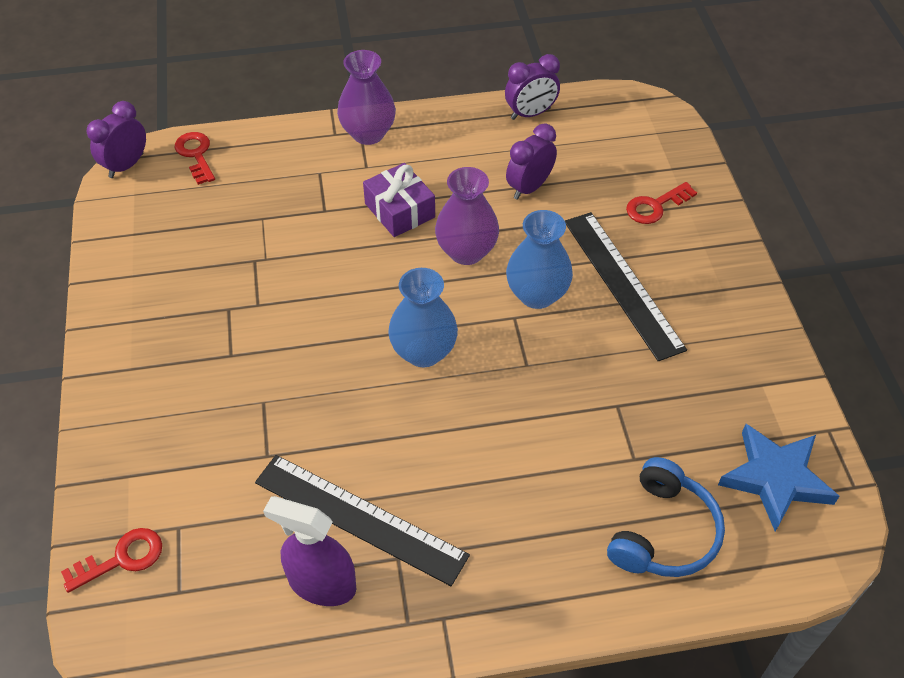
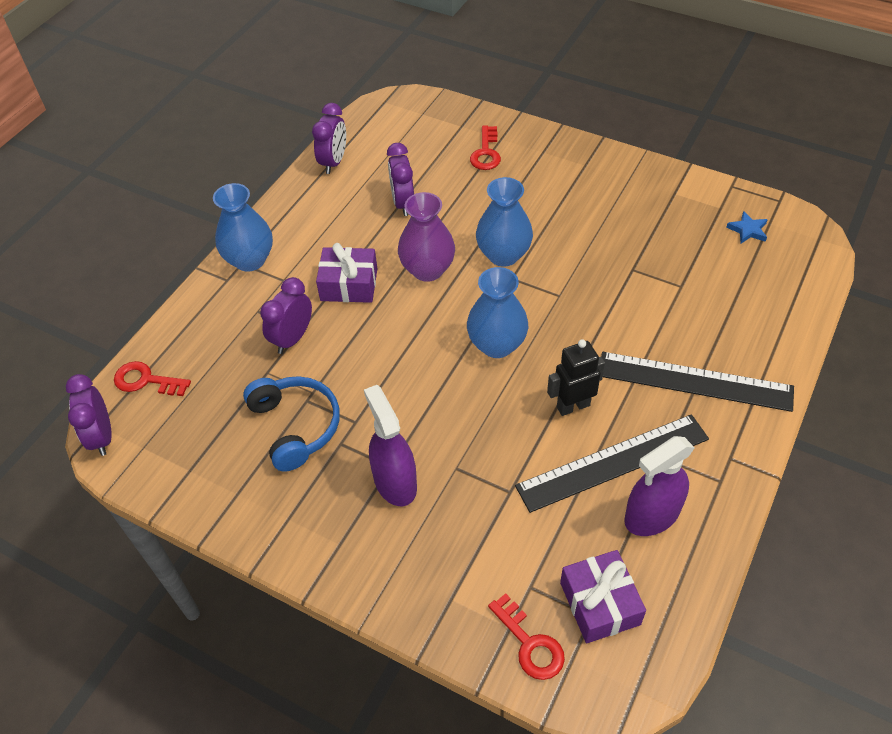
camera: 50 degrees left, 0 degrees up
red key [61,528,162,593] -> red key turned 135 degrees clockwise [488,593,565,680]
purple vase [337,50,396,145] -> blue vase [213,183,273,272]
black ruler [565,212,687,361] -> black ruler moved to [601,352,794,412]
blue headphones [607,457,725,577] -> blue headphones moved to [243,376,340,472]
blue star [718,424,839,532] -> blue star [726,211,768,243], size x0.48
none -> purple clock [260,277,312,354]
none -> purple spray bottle [364,385,417,506]
none -> black robot [547,339,605,416]
none -> purple gift [560,550,646,643]

